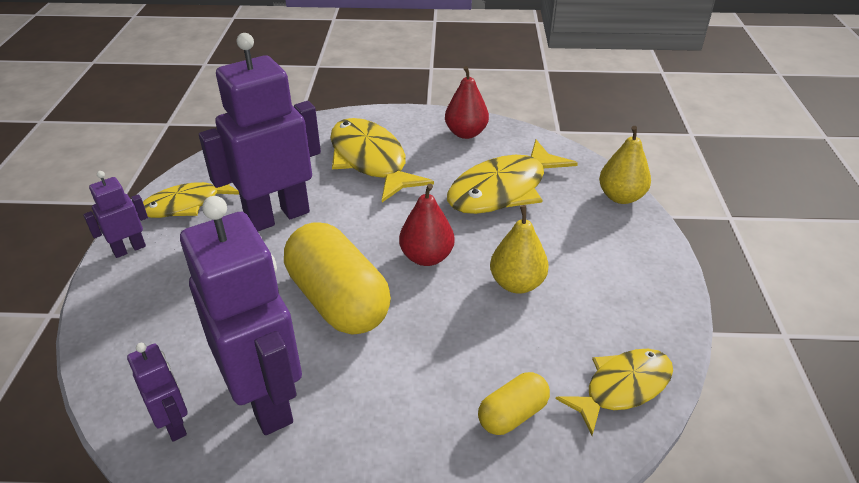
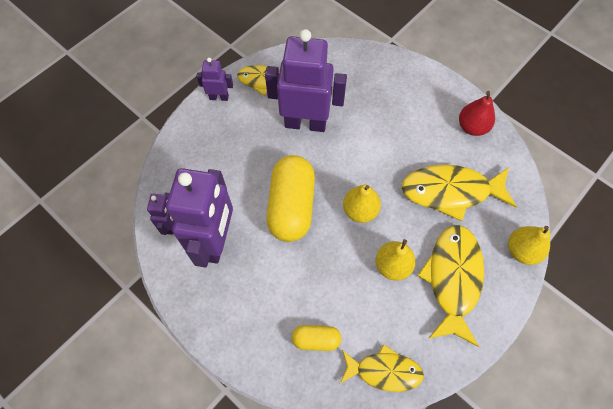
camera: 40 degrees right, 25 degrees up
yellow fish [330,118,434,202] -> yellow fish moved to [417,225,484,347]
red pear [399,184,455,266] -> yellow pear [343,184,381,223]

